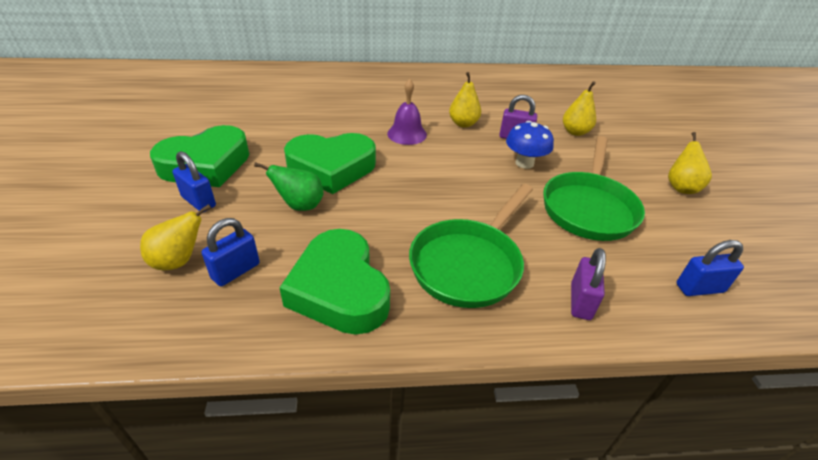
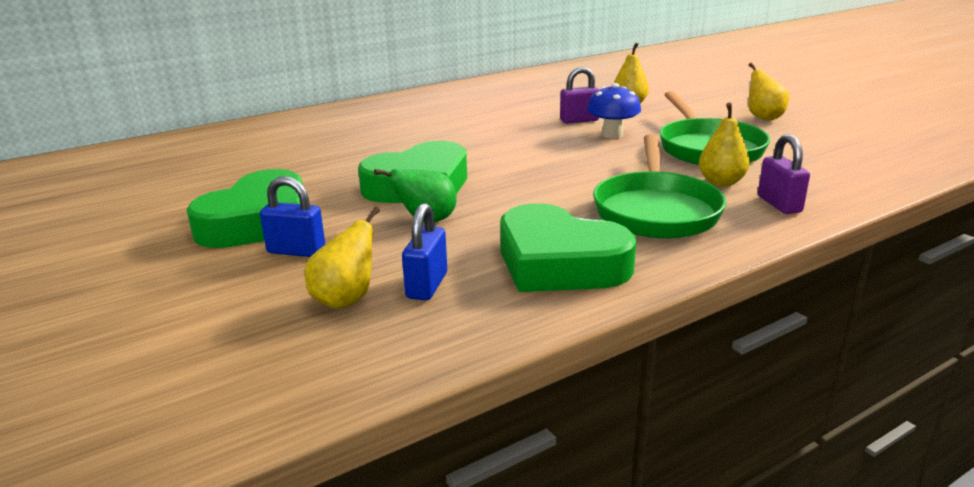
camera: 25 degrees left, 15 degrees down
purple bell [387,79,427,145] -> none
yellow pear [449,72,481,128] -> yellow pear moved to [699,103,750,186]
blue padlock [676,240,744,296] -> none

